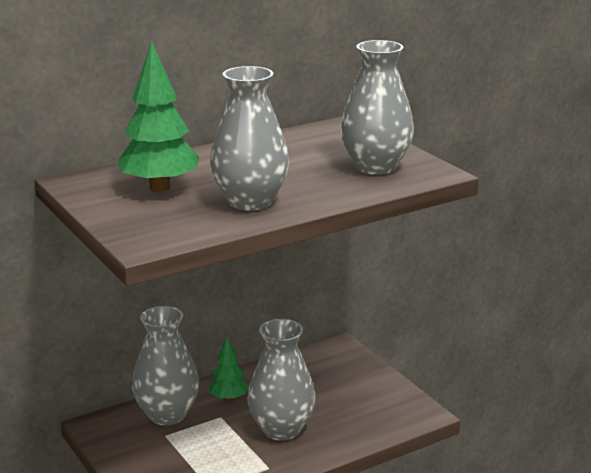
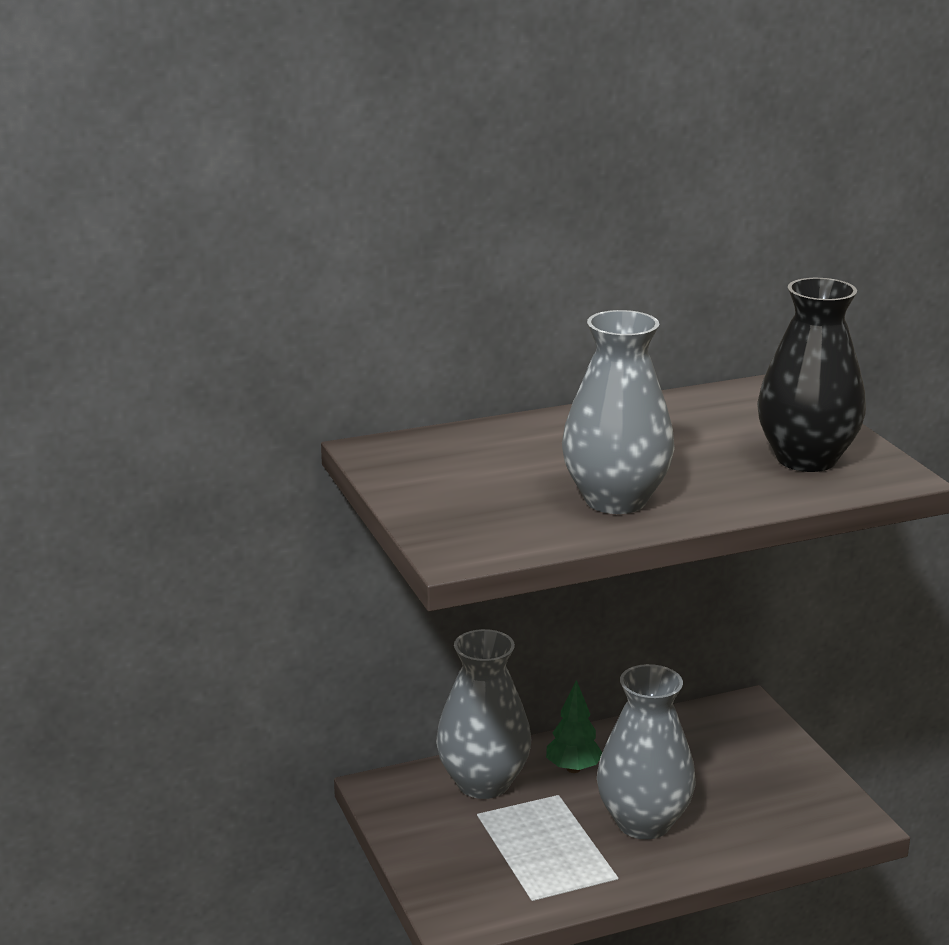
camera: 10 degrees right, 0 degrees up
green tree [116,41,199,192] -> none
grey vase [340,40,414,175] -> black vase [757,278,866,472]

